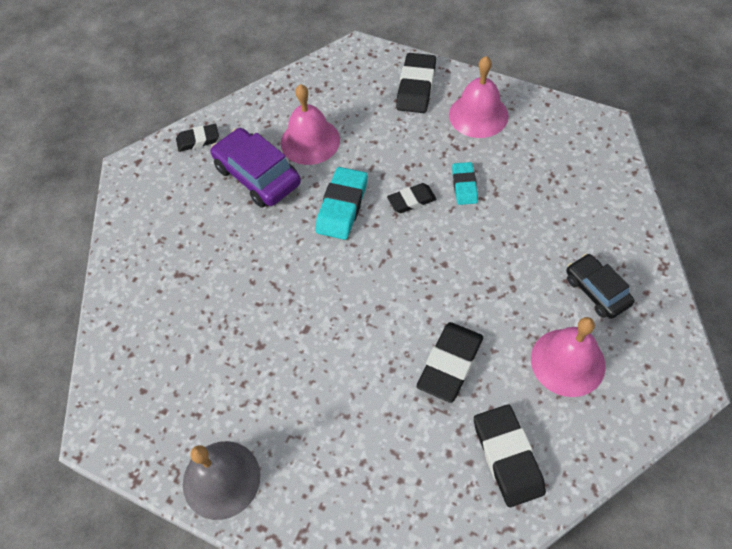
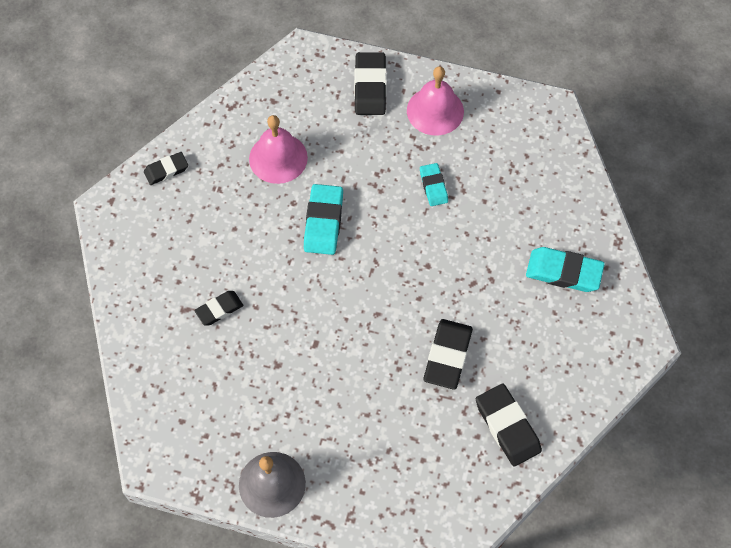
camera: 15 degrees left, 5 degrees up
purple car [211,128,301,208] -> none
black eraser [387,183,437,213] -> black eraser moved to [194,291,243,325]
pink bell [531,317,606,397] -> none
black car [566,254,635,319] -> turquoise eraser [526,247,605,292]

